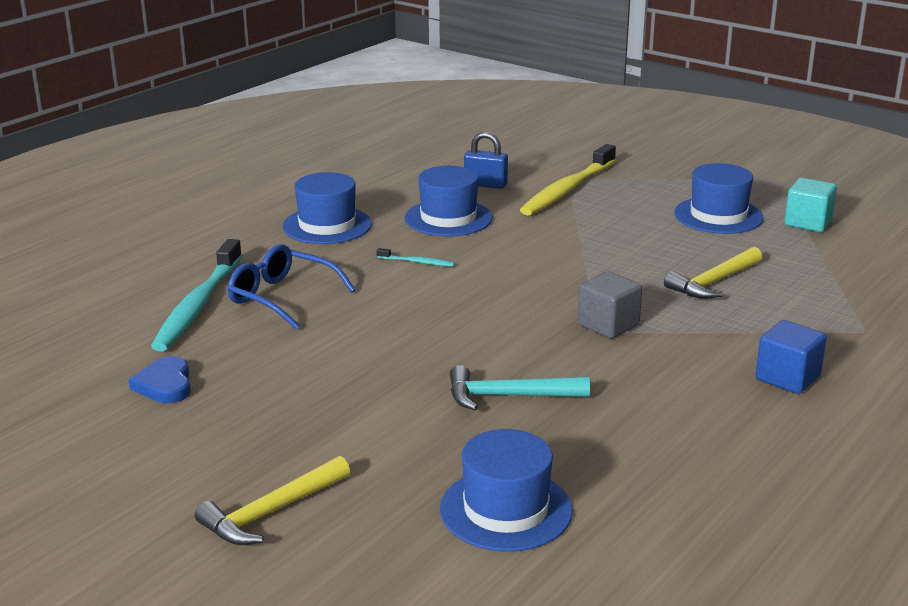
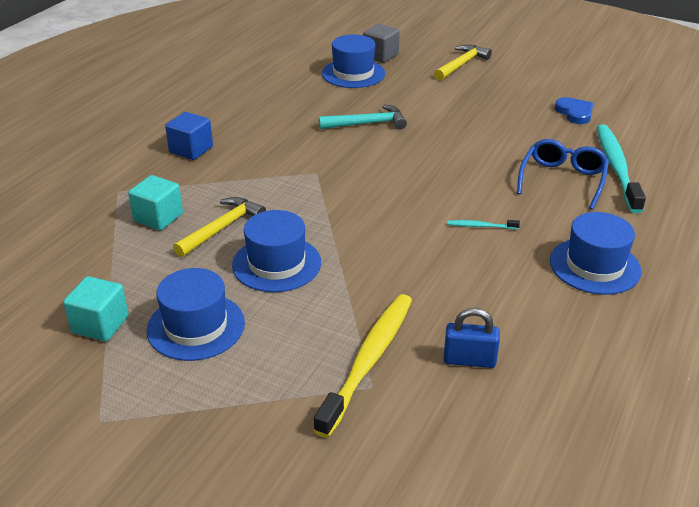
camera: 170 degrees right, 10 degrees up
blue glasses [227,244,355,330] -> blue glasses turned 90 degrees counterclockwise [517,139,609,210]
blue hat [405,166,493,236] -> blue hat moved to [232,210,321,292]
grey cube [577,271,642,339] -> grey cube moved to [363,24,400,63]
none -> turquoise cube [128,175,183,230]

